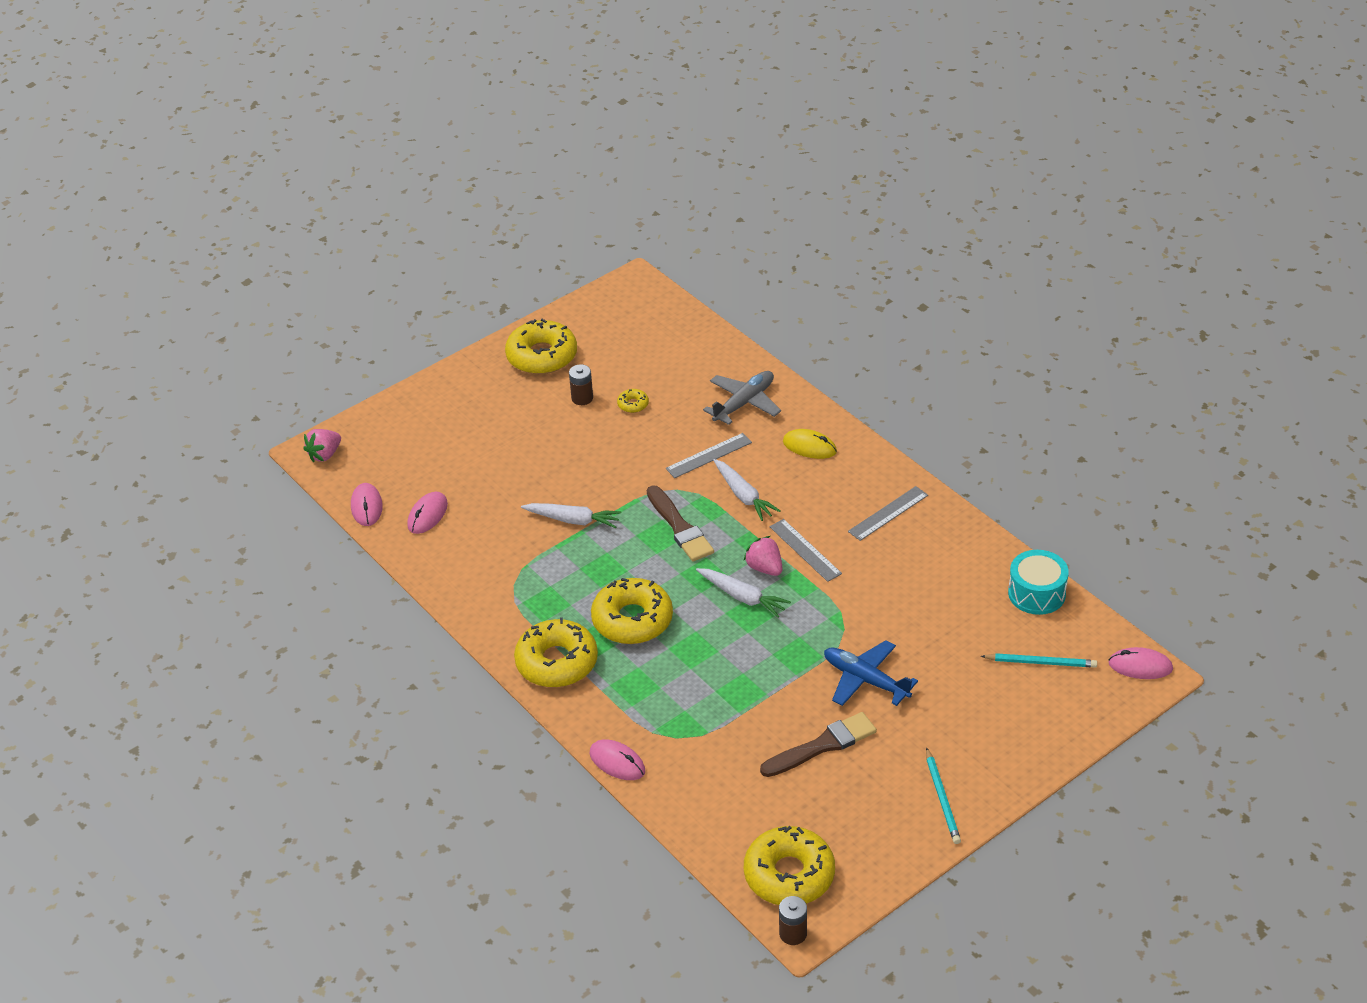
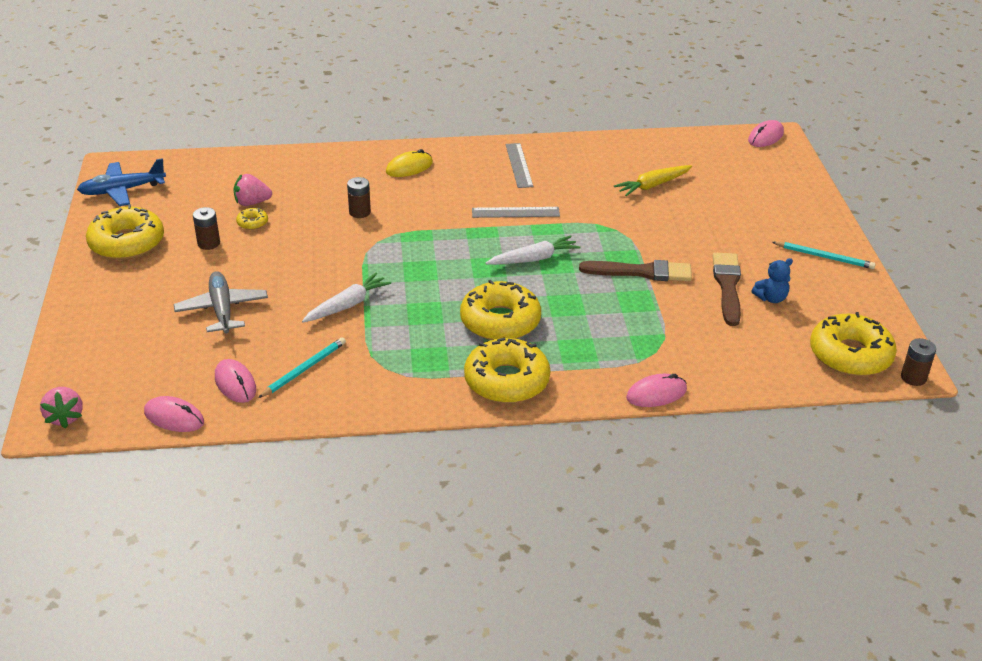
camera: 60 degrees left, 5 degrees down
brown brush [647,485,714,561] -> brown brush moved to [579,260,692,281]
grey ruler [666,433,752,478] -> brown battery [347,177,371,218]
grey plane [703,371,781,425] -> grey plane moved to [174,271,268,334]
white carrot [713,459,781,521] -> none
pink strawberry [744,536,783,576] -> pink strawberry moved to [233,174,272,206]
blue plane [824,640,918,706] -> blue plane moved to [77,158,166,206]
turquoise pencil [981,653,1097,668] -> turquoise pencil moved to [258,337,346,398]
turquoise drum [1008,550,1069,615] -> none
none -> yellow carrot [614,165,692,196]
none -> blue teddy bear [752,258,793,303]

